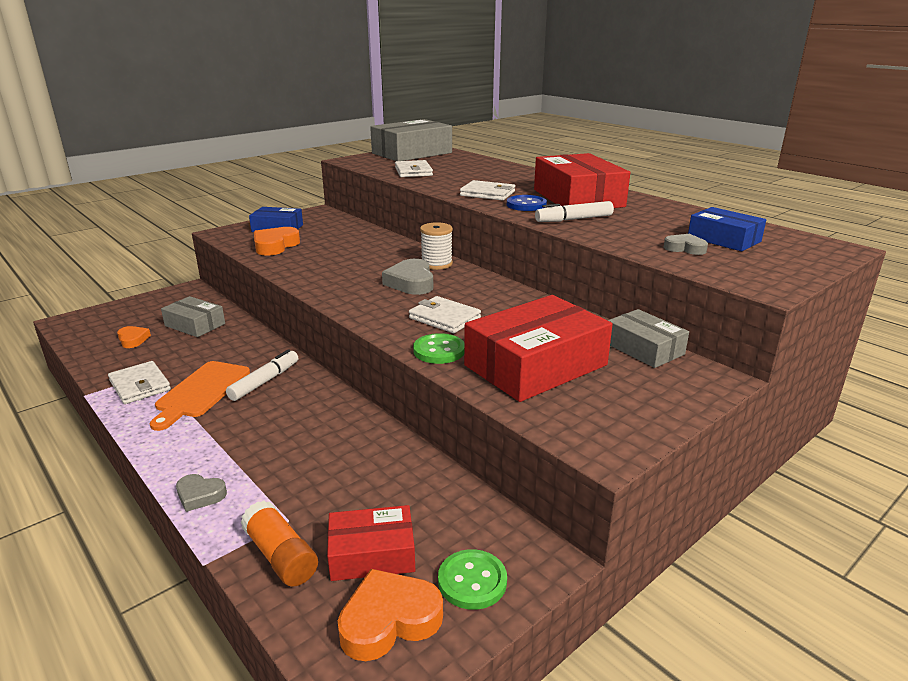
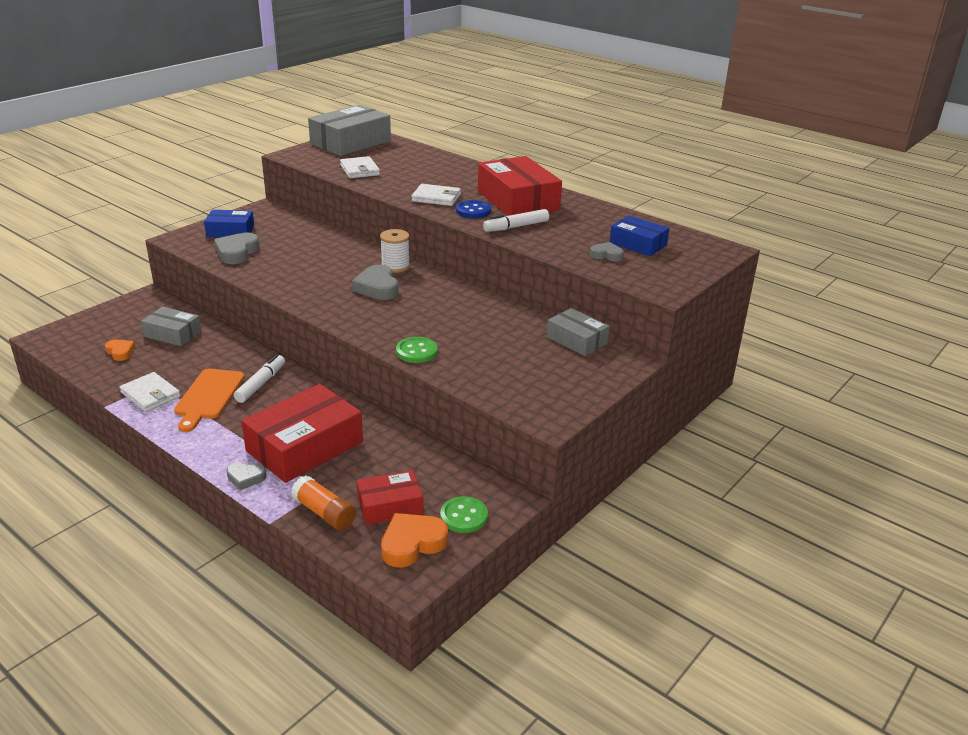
camera: 10 degrees left, 5 degrees up
orange heart [254,227,300,256] -> grey heart [215,233,260,264]
white wallet [409,296,481,333] -> none
red box [464,295,613,402] -> red box moved to [241,384,363,483]

